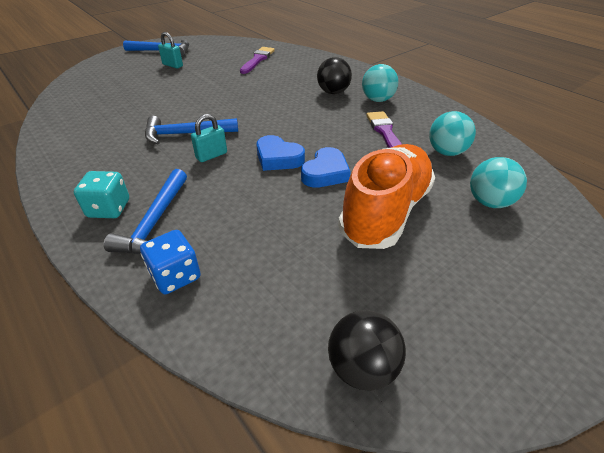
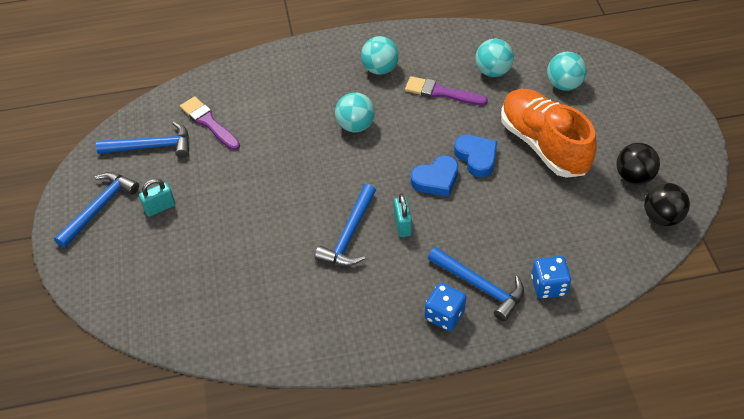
camera: 60 degrees left, 10 degrees up
turquoise dice [74,171,129,218] -> blue dice [425,283,466,331]
black ball [317,57,352,94] -> black ball moved to [616,143,660,185]
none -> blue hammer [96,121,189,158]
none -> turquoise ball [335,93,375,132]

